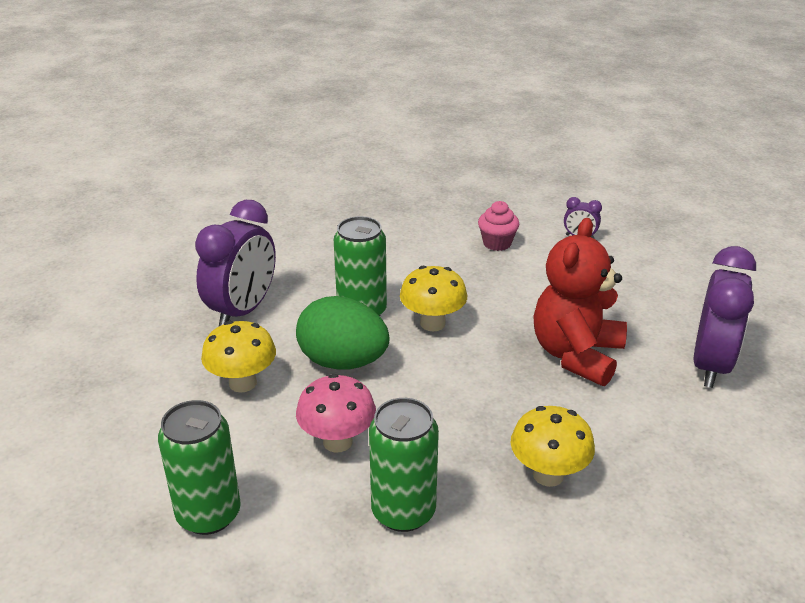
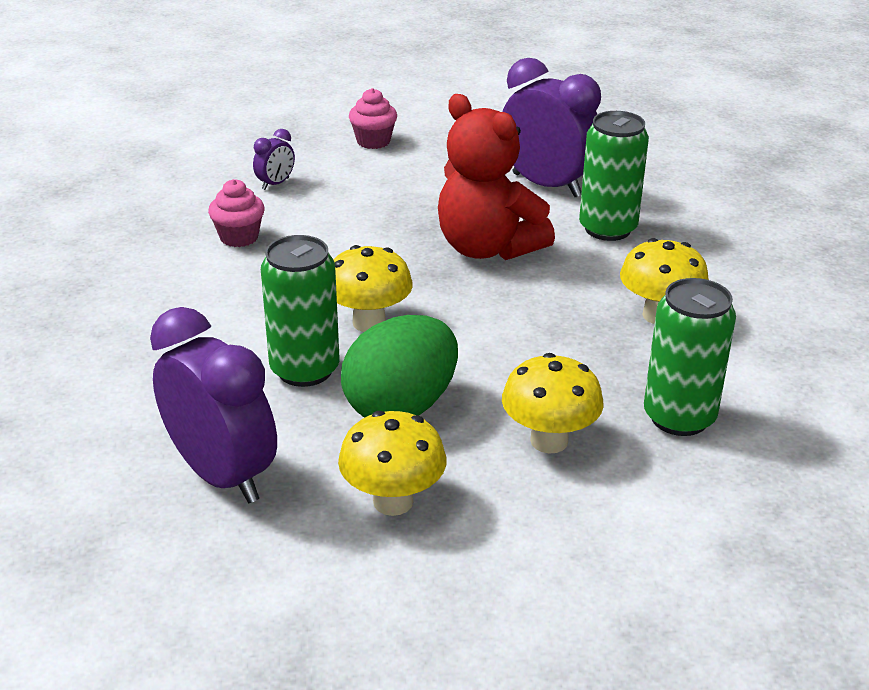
camera: 70 degrees left, 0 degrees up
green can [158,400,241,535] -> green can moved to [579,111,649,241]
pink mushroom [296,374,376,453] -> yellow mushroom [502,353,604,454]
none -> pink cupcake [349,88,397,149]

